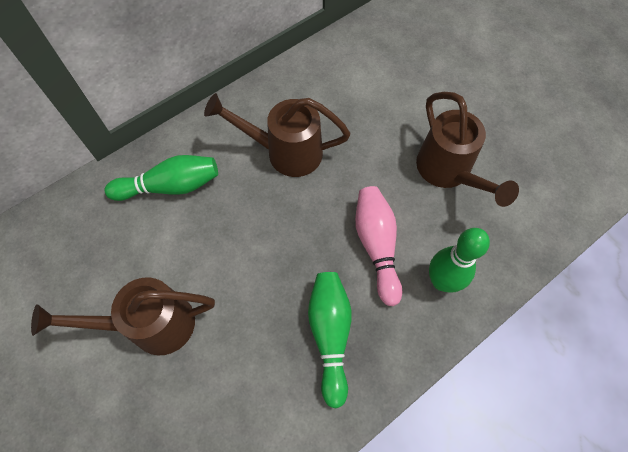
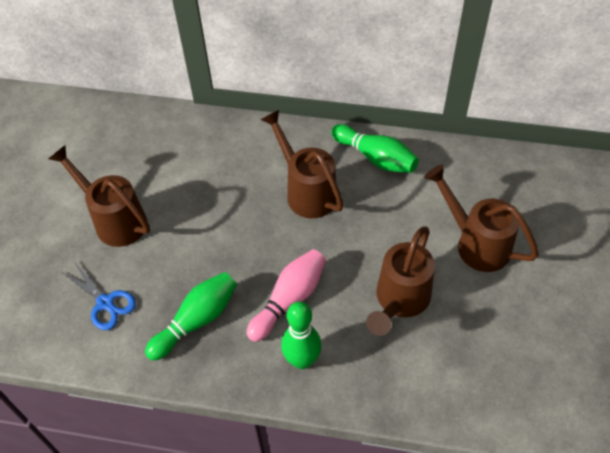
camera: 50 degrees right, 10 degrees down
green bowling pin [104,155,218,201] -> green bowling pin moved to [331,124,419,173]
none -> blue scissors [62,263,136,330]
none -> brown watering can [424,165,539,272]

